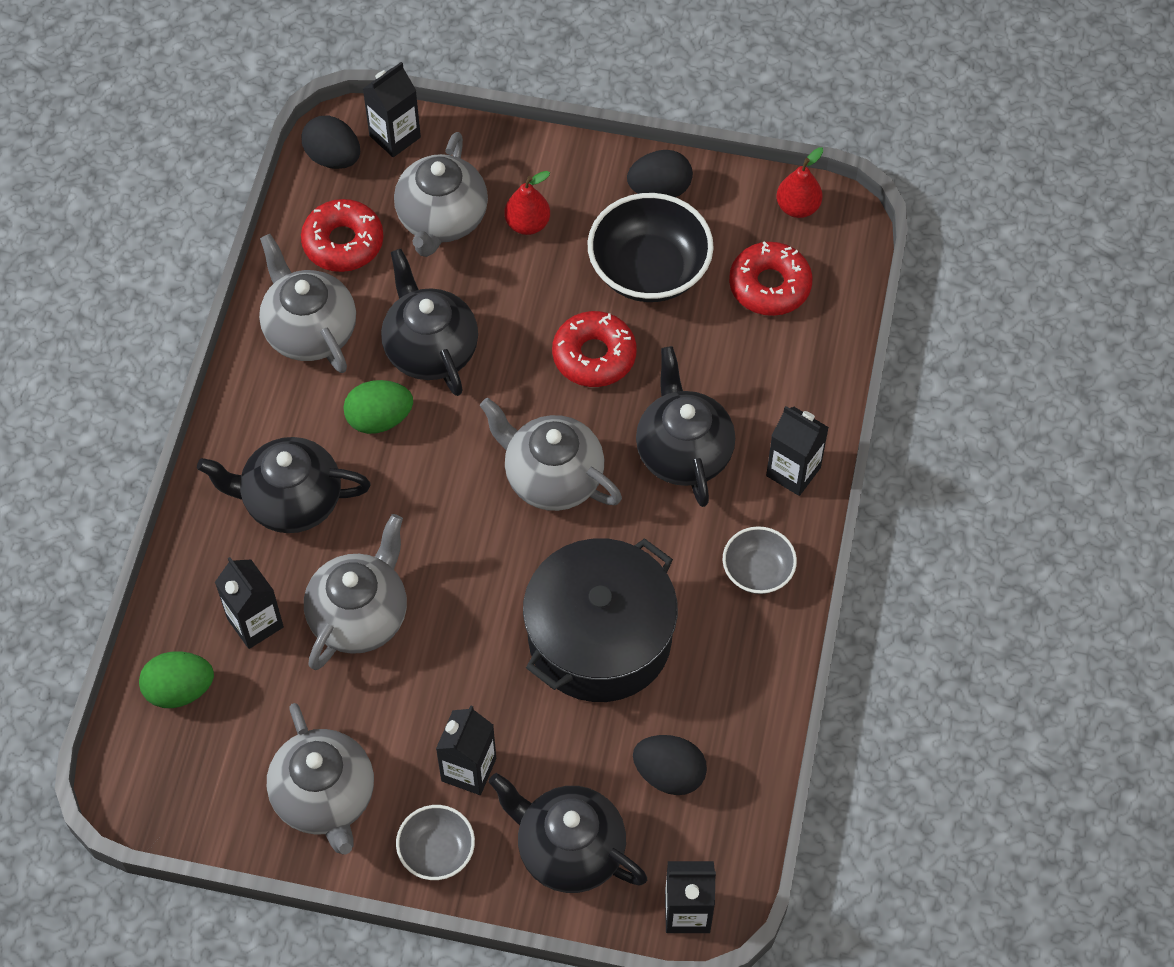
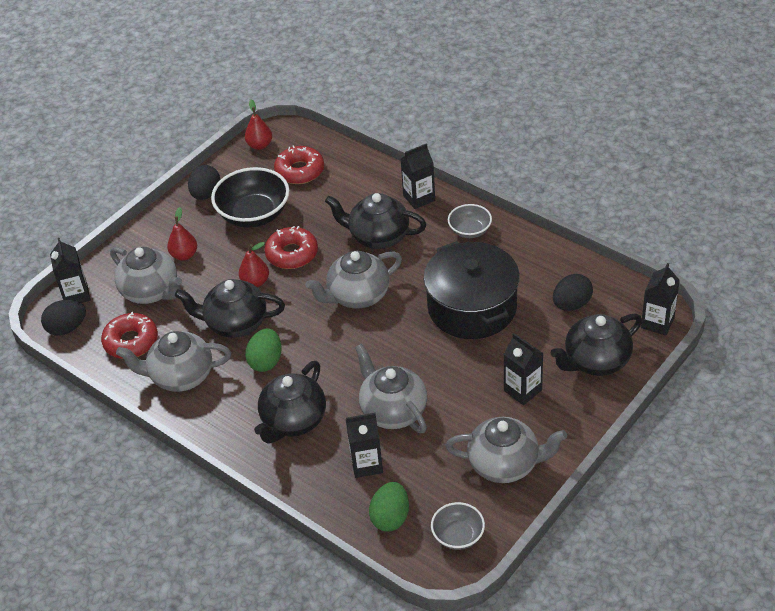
camera: 60 degrees left, 15 degrees down
grey bowl [396,805,475,880] -> grey bowl moved to [431,502,485,550]
none -> red pear [239,242,269,287]

